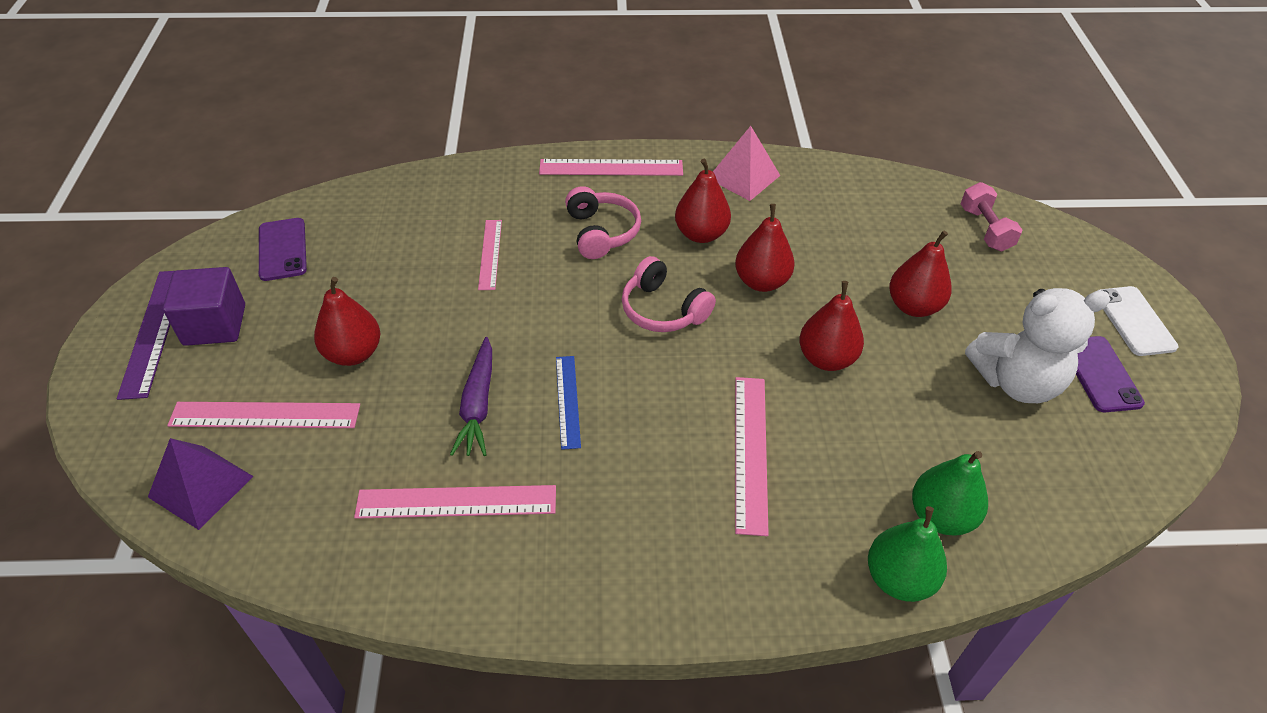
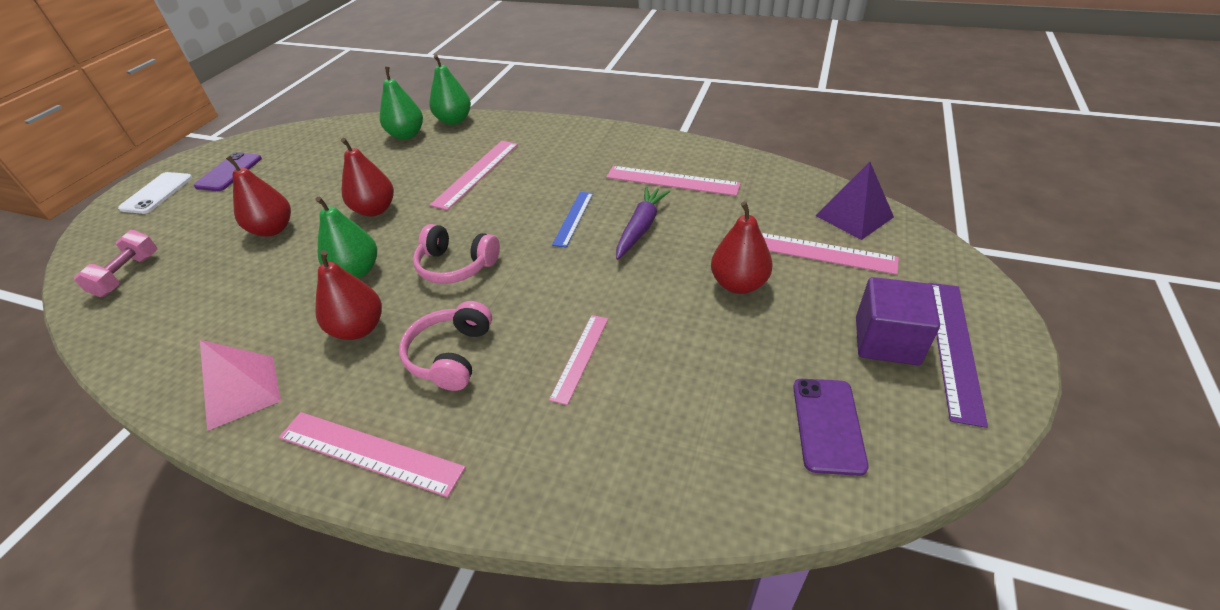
camera: 155 degrees left, 5 degrees down
pink headphones [622,256,716,332] -> pink headphones turned 135 degrees clockwise [413,224,500,284]
red pear [735,204,795,292] -> green pear [315,197,377,279]
white teddy bear [965,288,1111,403] -> none

